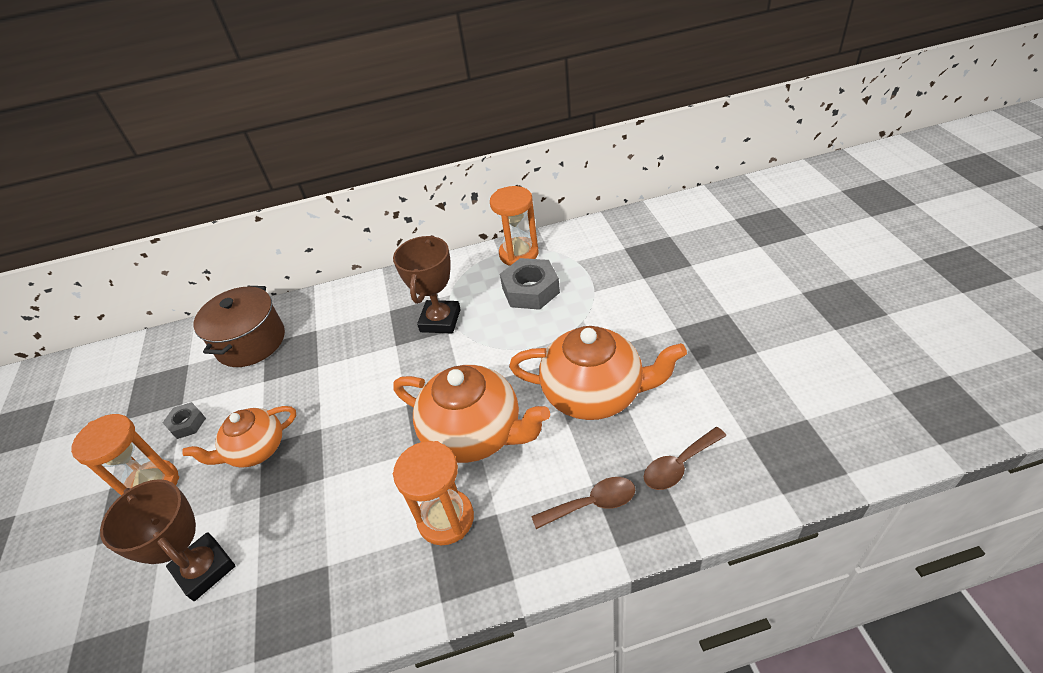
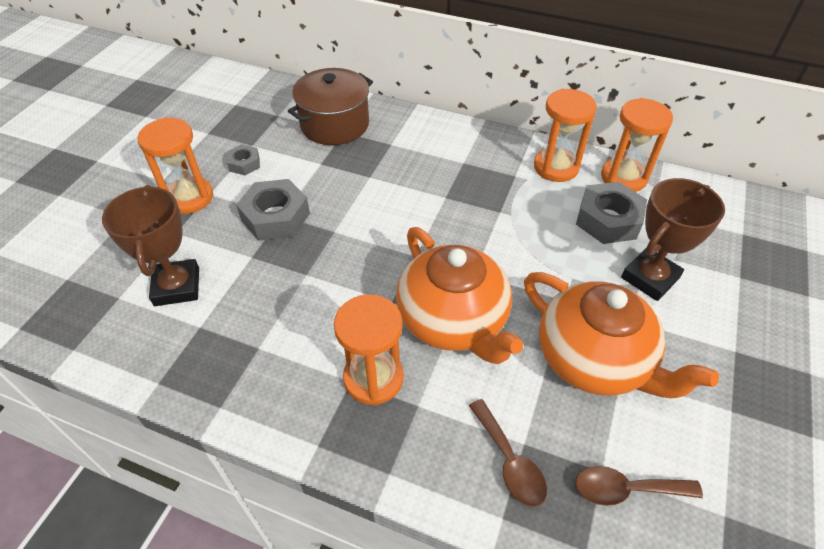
camera: 30 degrees right, 5 degrees up
orange teapot [182,406,296,468] -> grey nut [236,179,310,241]
brown trophy [393,235,461,333] -> brown trophy moved to [621,178,725,301]
brown spoon [532,477,635,529] -> brown spoon turned 45 degrees clockwise [469,399,547,507]
none -> orange hourglass [534,89,597,182]

